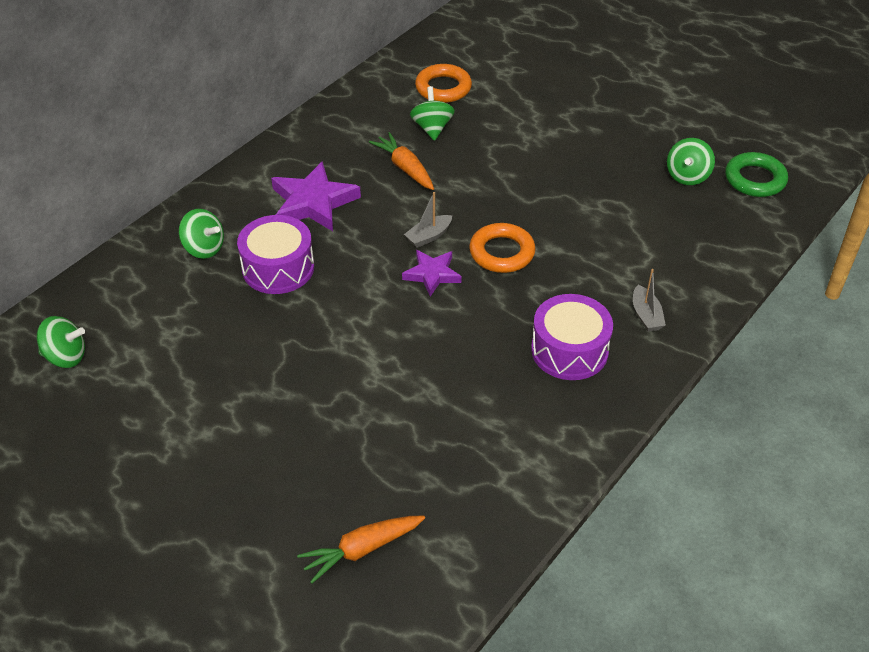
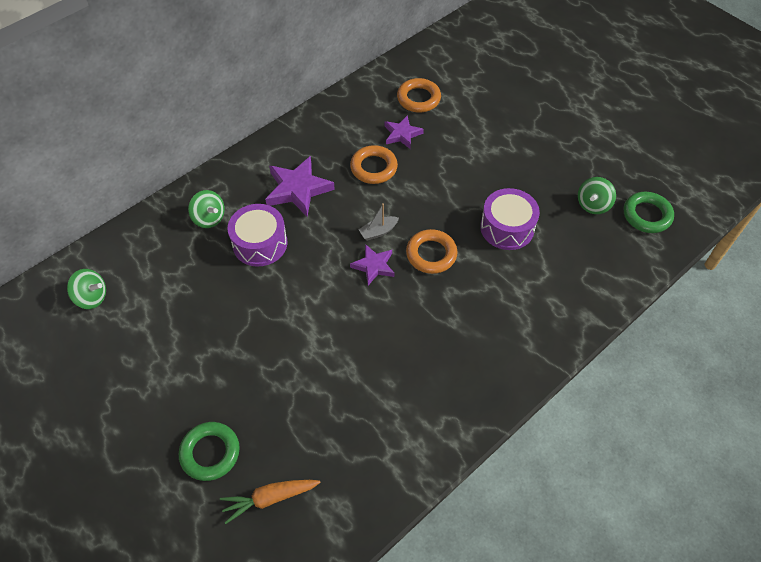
camera: 10 degrees right, 10 degrees up
orange carrot [369,132,434,190] -> orange ring [350,145,398,184]
green spinning top [410,86,455,141] -> purple star [385,115,424,149]
purple drum [531,294,613,380] -> purple drum moved to [480,188,540,250]
grey boat [633,269,666,332] -> none
none -> green ring [179,422,240,481]

